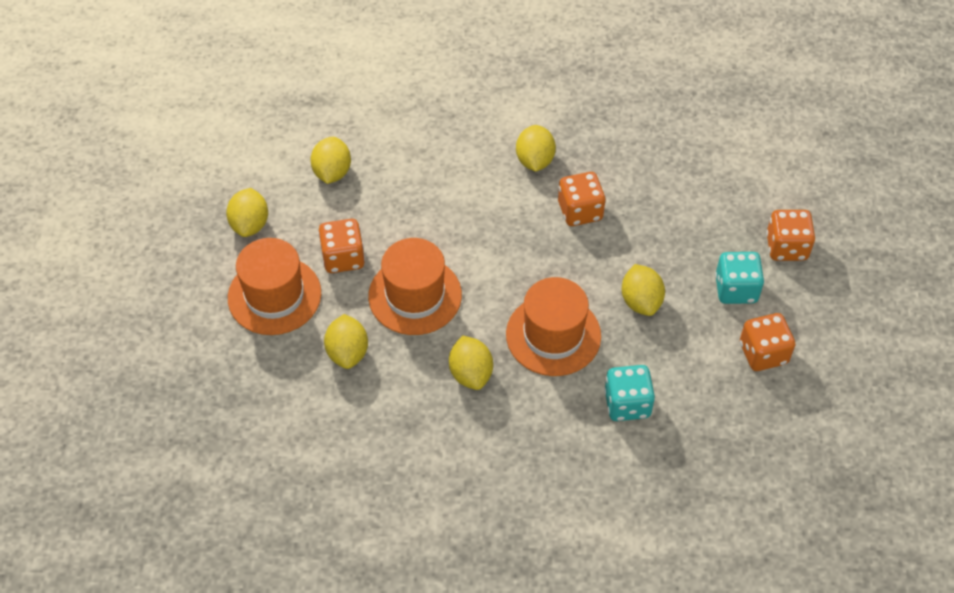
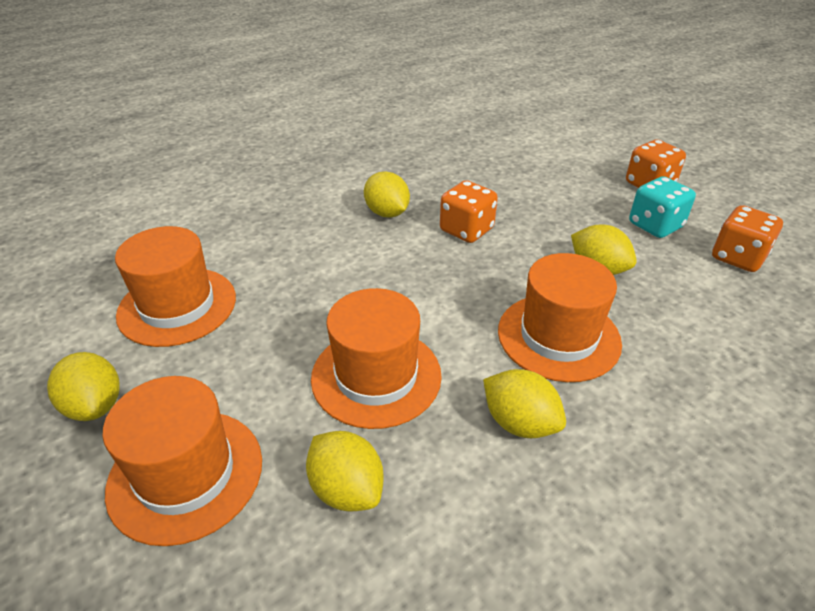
camera: 35 degrees left, 15 degrees down
yellow lemon [311,137,351,184] -> orange hat [115,226,236,347]
orange dice [318,219,365,273] -> none
turquoise dice [604,365,655,421] -> none

